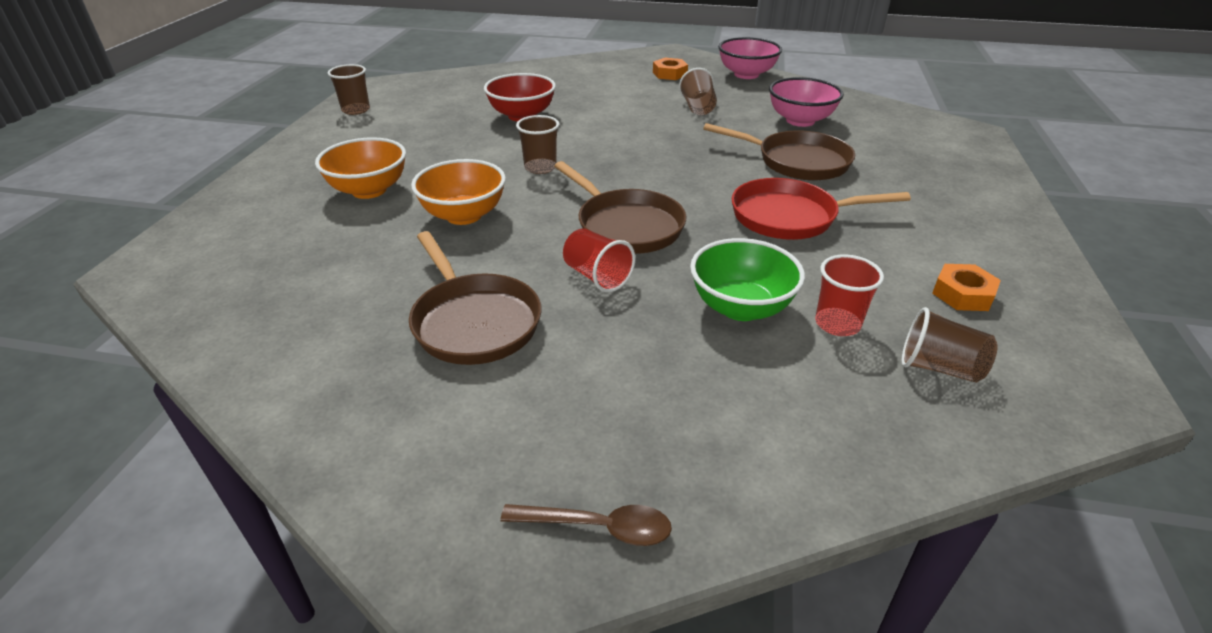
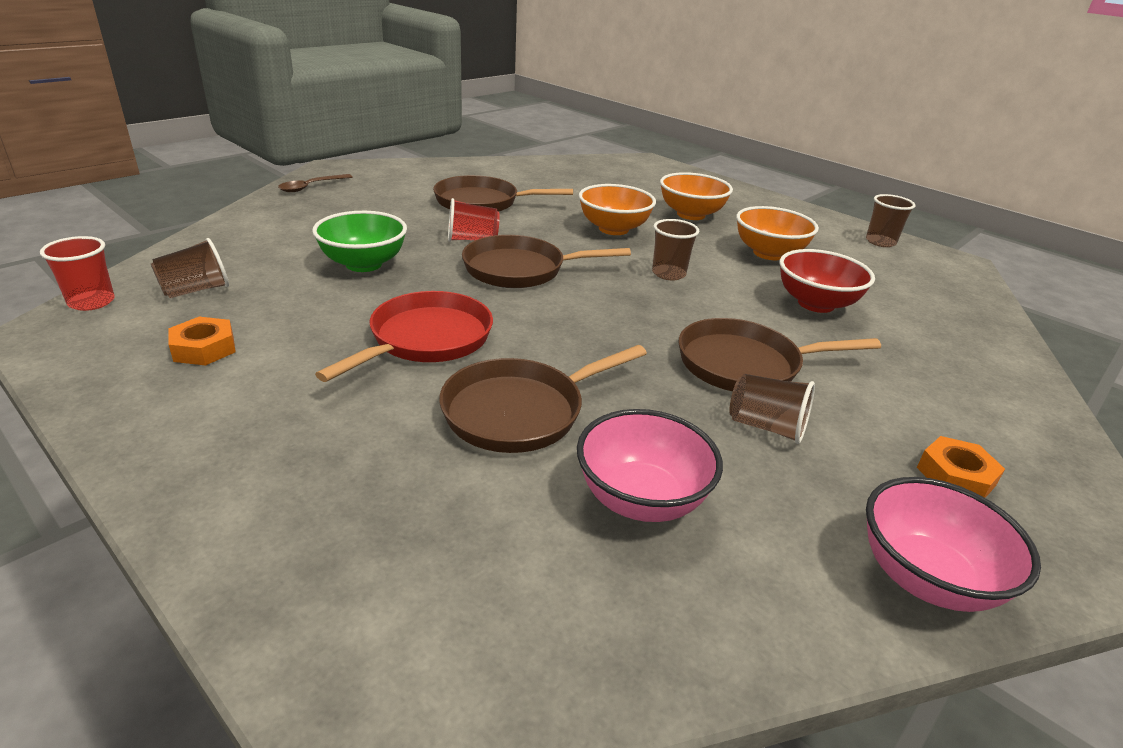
camera: 120 degrees right, 5 degrees down
red cup [815,255,884,336] -> red cup moved to [40,236,115,311]
none -> brown pan [679,318,881,391]
none -> orange bowl [736,206,819,260]

